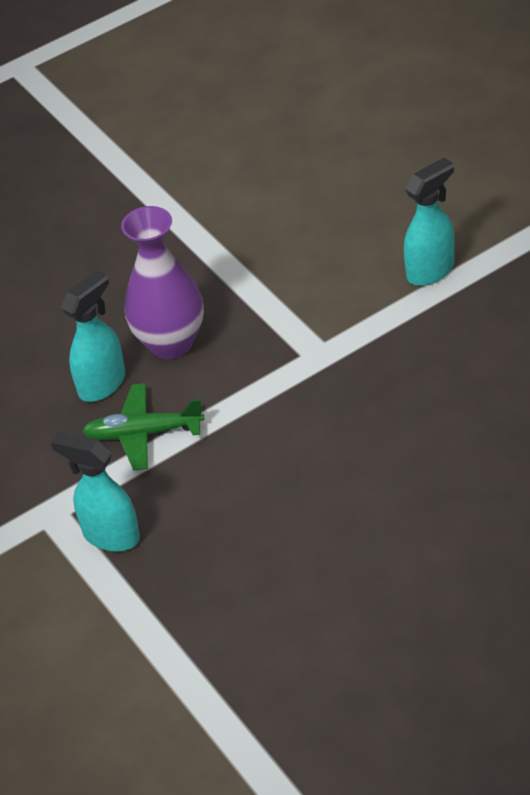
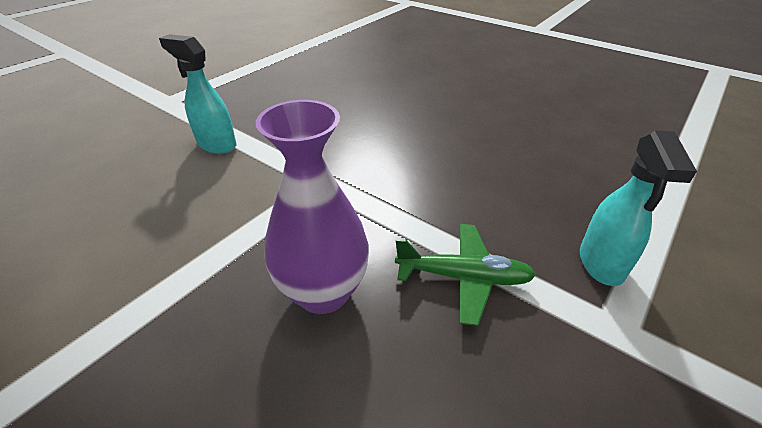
camera: 115 degrees left, 5 degrees down
turquoise spray bottle [61,270,125,402] -> none
green plane [82,383,205,471] -> green plane turned 60 degrees counterclockwise [395,224,536,326]

